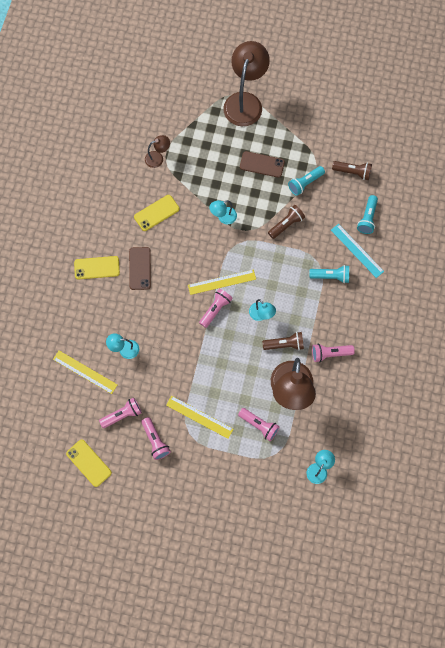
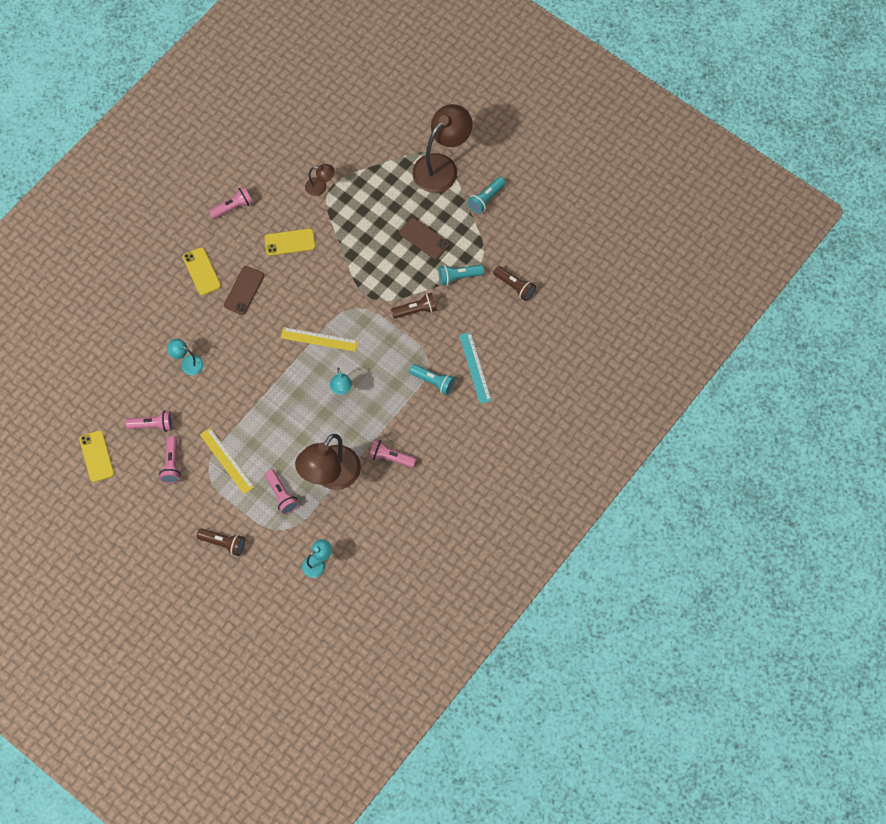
camera: 25 degrees right, 5 degrees down
yellow ruler [53,351,118,394] -> none
yellow phone [74,256,120,279] -> yellow phone turned 45 degrees clockwise [183,247,221,295]
pink flashlight [199,289,233,328] -> pink flashlight moved to [209,187,253,219]
turquoise lamp [209,200,237,224] -> none
brown flashlight [262,332,304,350] -> brown flashlight moved to [197,528,245,556]
turquoise flashlight [357,195,378,234] -> turquoise flashlight moved to [468,177,506,214]

